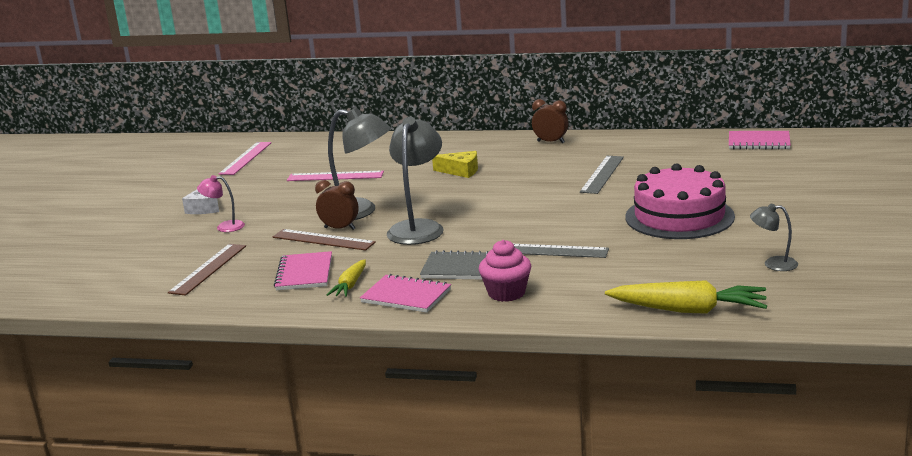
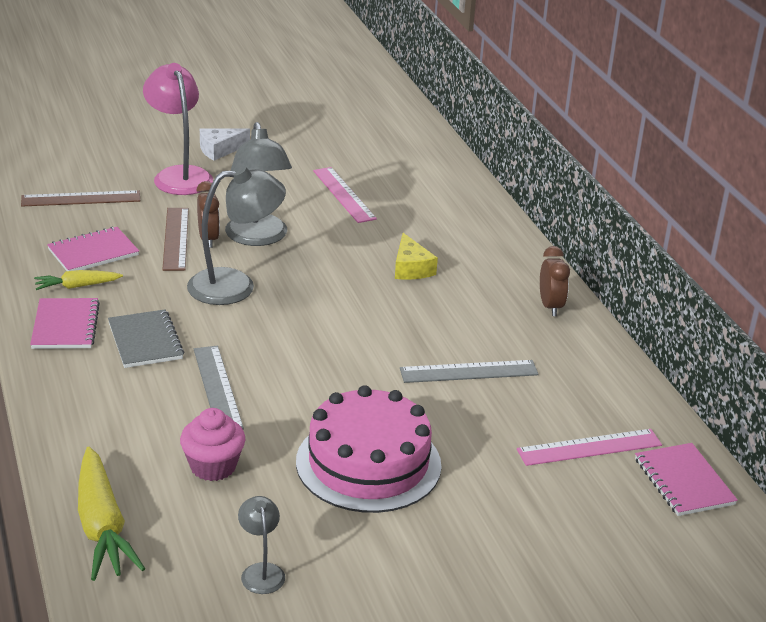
camera: 55 degrees right, 10 degrees up
pink lamp [197,175,245,232] -> pink lamp [143,63,213,195], size x1.98
pink ruler [219,142,272,175] -> pink ruler moved to [517,429,662,466]
pink cupcake [479,240,531,302] -> pink cupcake moved to [180,408,245,481]

